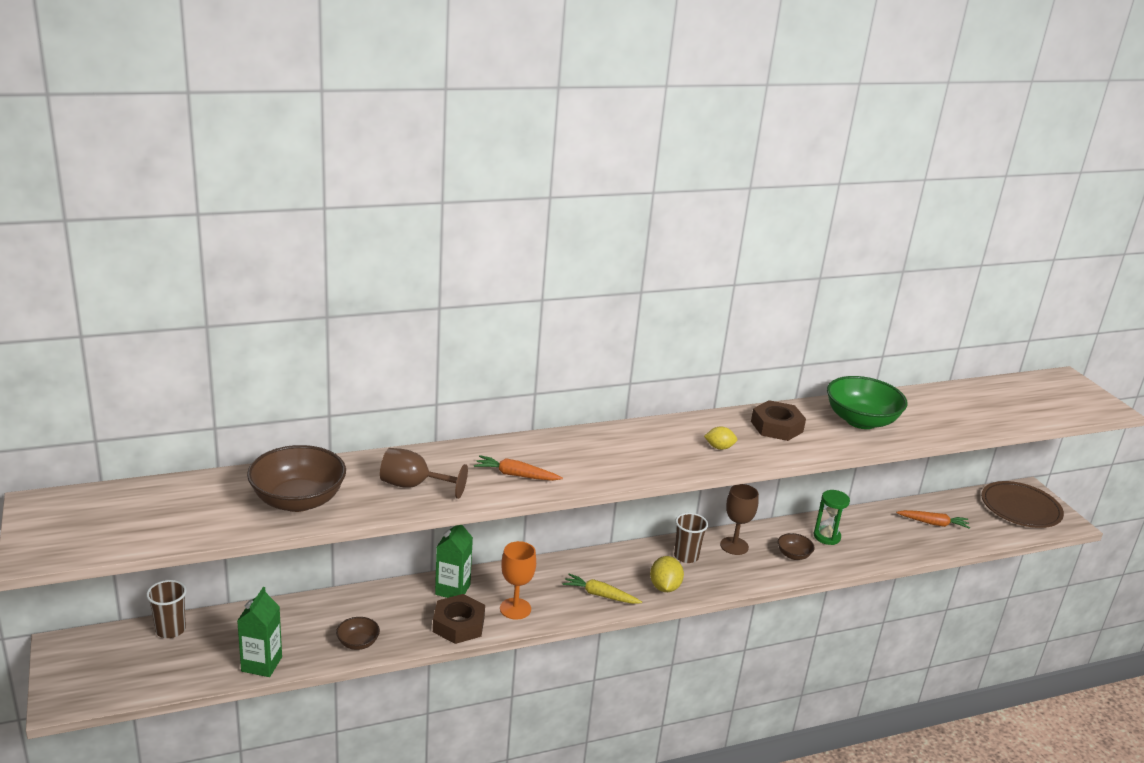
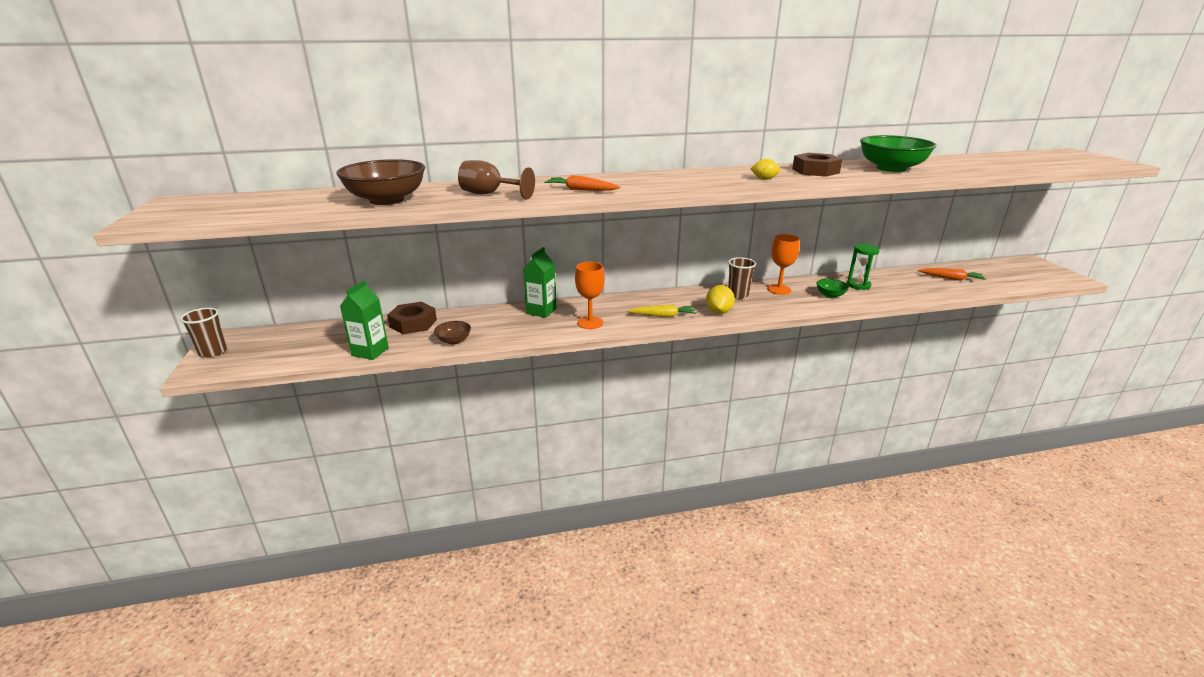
camera: 10 degrees right, 0 degrees up
brown cup [146,580,187,638] -> brown cup moved to [180,308,227,358]
brown nut [433,594,485,644] -> brown nut moved to [387,302,437,334]
yellow carrot [563,574,642,604] -> yellow carrot turned 150 degrees clockwise [627,304,697,317]
brown goblet [720,484,759,555] -> orange goblet [767,234,800,295]
brown bowl [778,533,814,560] -> green bowl [816,279,849,298]
brown plate [981,481,1064,528] -> none

